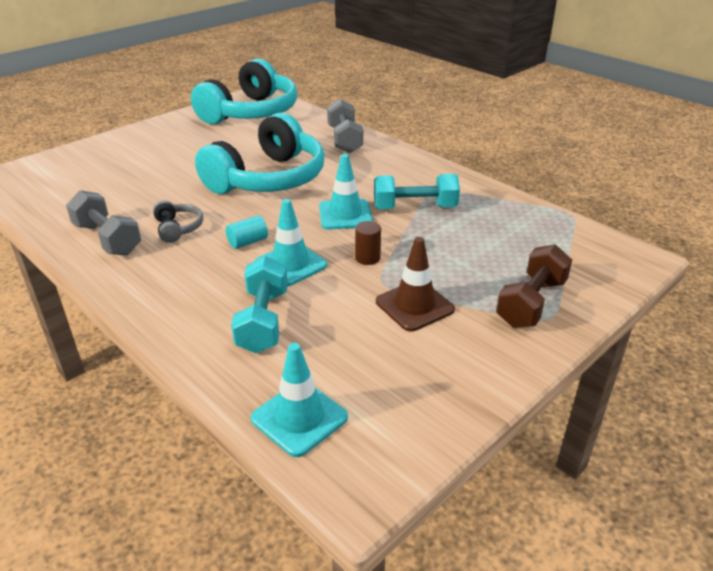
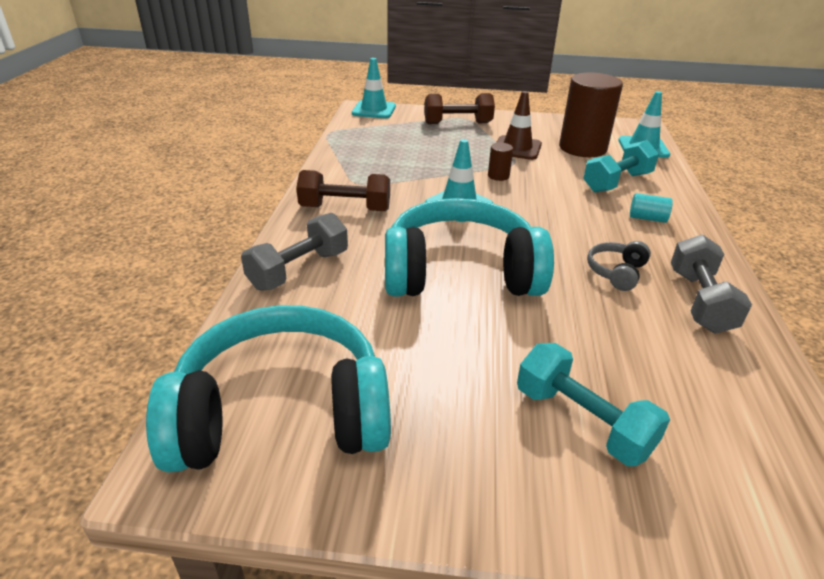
camera: 130 degrees left, 0 degrees up
turquoise cylinder [226,215,268,249] -> turquoise cylinder moved to [630,193,673,223]
turquoise traffic cone [255,199,327,286] -> turquoise traffic cone moved to [352,58,396,118]
turquoise dumbbell [374,174,460,209] -> turquoise dumbbell moved to [517,343,670,466]
none -> brown dumbbell [296,170,390,211]
none -> brown cylinder [559,72,623,157]

